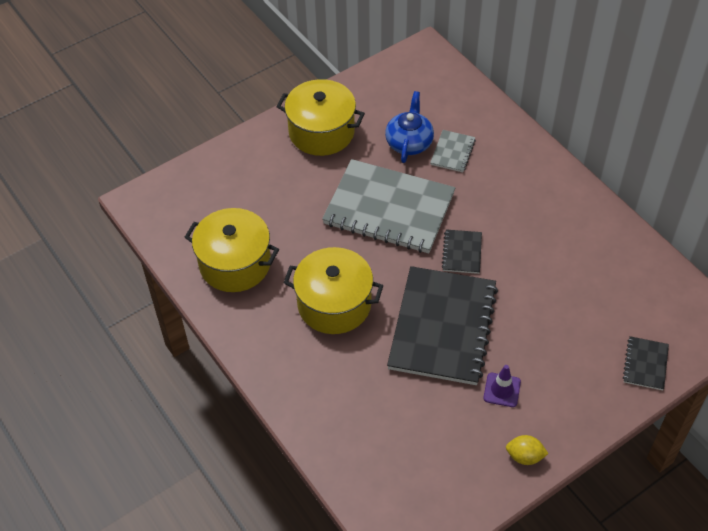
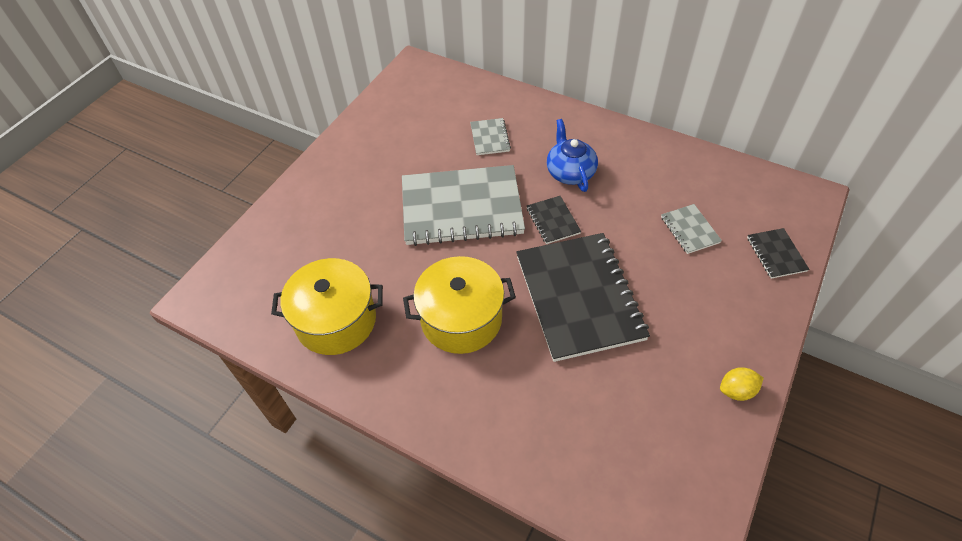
camera: 25 degrees left, 0 degrees up
yellow pot [277,79,365,156] -> none
blue teapot [385,91,434,163] -> blue teapot moved to [547,119,598,192]
purple traffic cone [483,365,521,407] -> none
none -> grey notebook [661,204,722,254]

